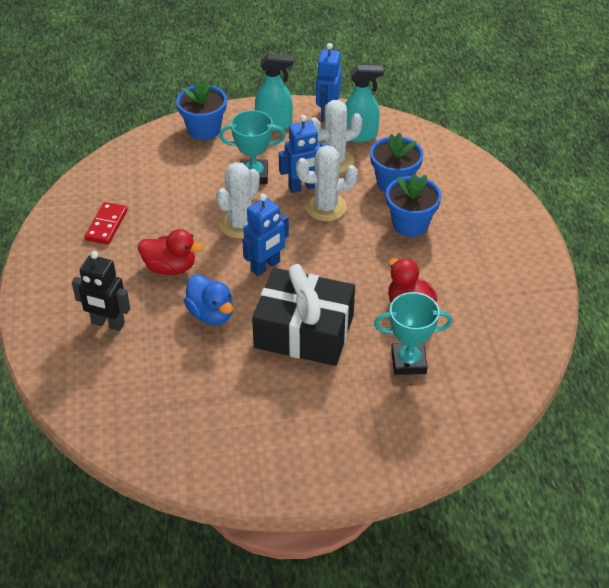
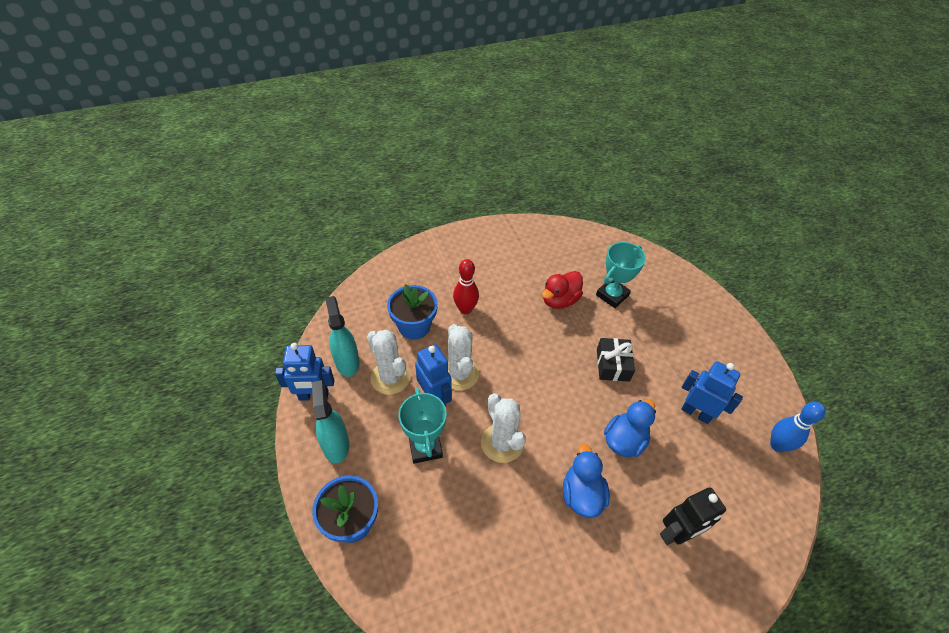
camera: 105 degrees left, 5 degrees up
black robot [72,251,130,331] -> black robot turned 60 degrees clockwise [660,487,726,545]
red domino [84,202,128,244] -> none
red duck [138,229,203,275] -> blue duck [563,444,610,518]
white cactus [216,162,260,239] -> white cactus turned 45 degrees clockwise [481,393,526,463]
blue robot [242,194,289,276] -> blue robot moved to [681,361,743,424]
black gift [252,264,355,366] -> black gift [597,338,635,382], size x0.52
turquoise trophy [374,292,453,375] -> turquoise trophy turned 60 degrees clockwise [596,242,646,308]
blue flower pot [386,174,441,237] -> red bowling pin [453,259,479,314]
none -> blue bowling pin [770,402,826,452]

